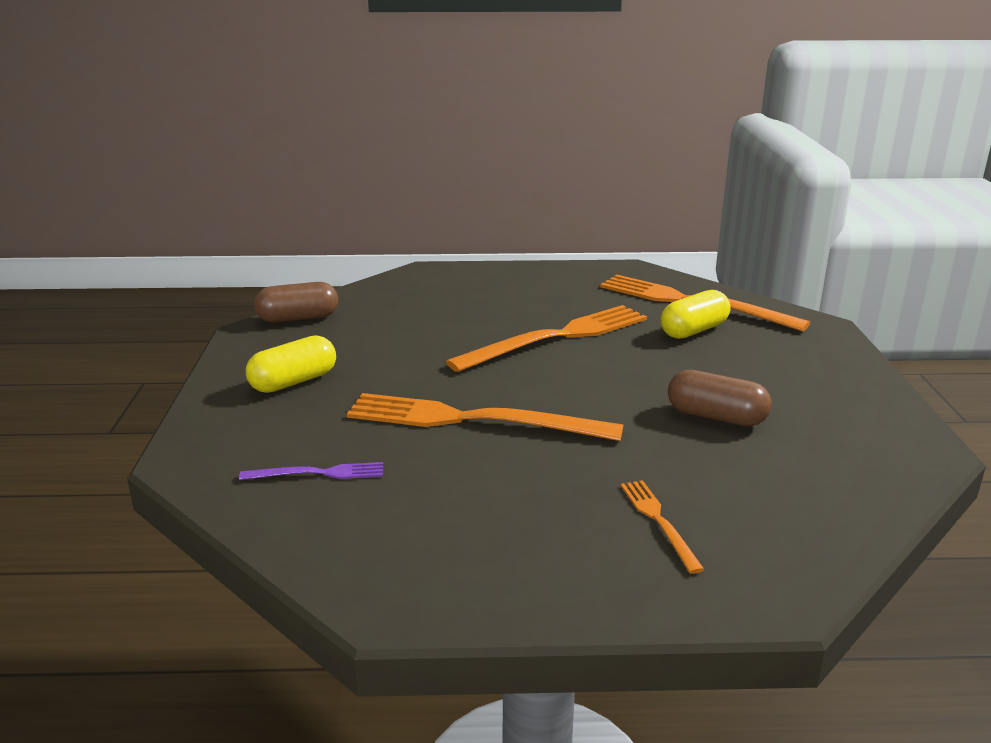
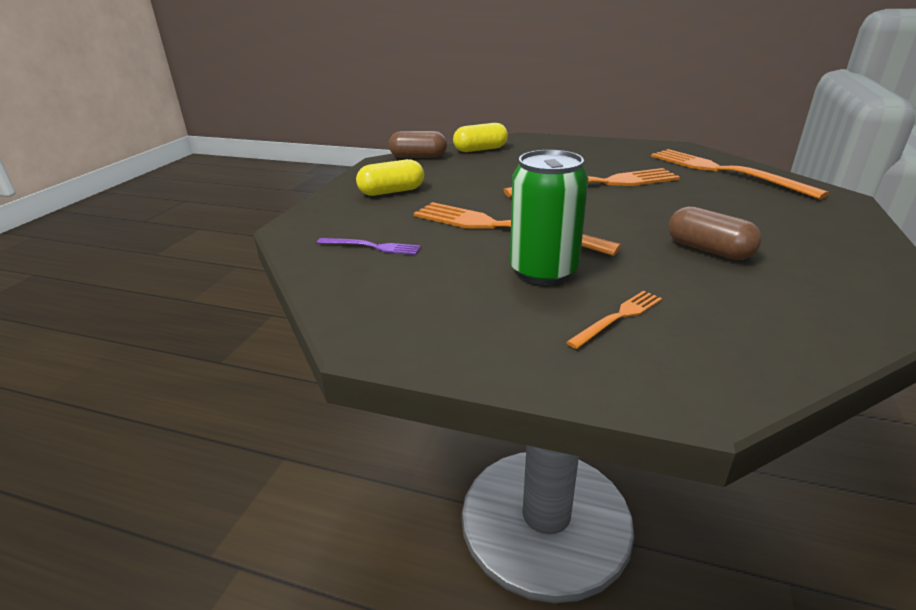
camera: 20 degrees right, 5 degrees up
orange fork [621,480,705,574] -> orange fork turned 45 degrees clockwise [566,291,662,349]
yellow capsule [661,290,730,339] -> yellow capsule moved to [453,123,508,152]
none -> green can [510,150,588,285]

